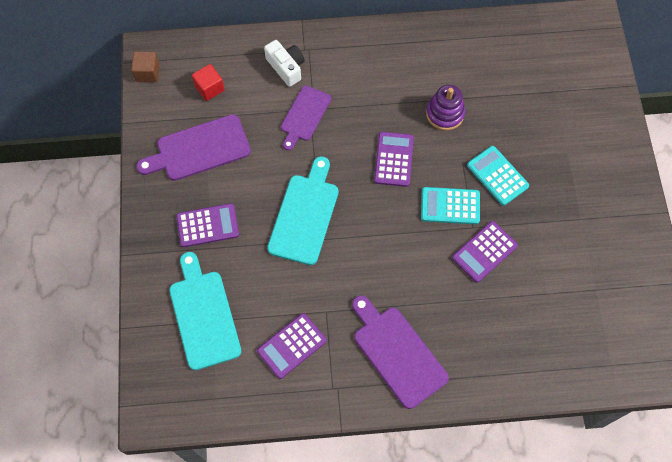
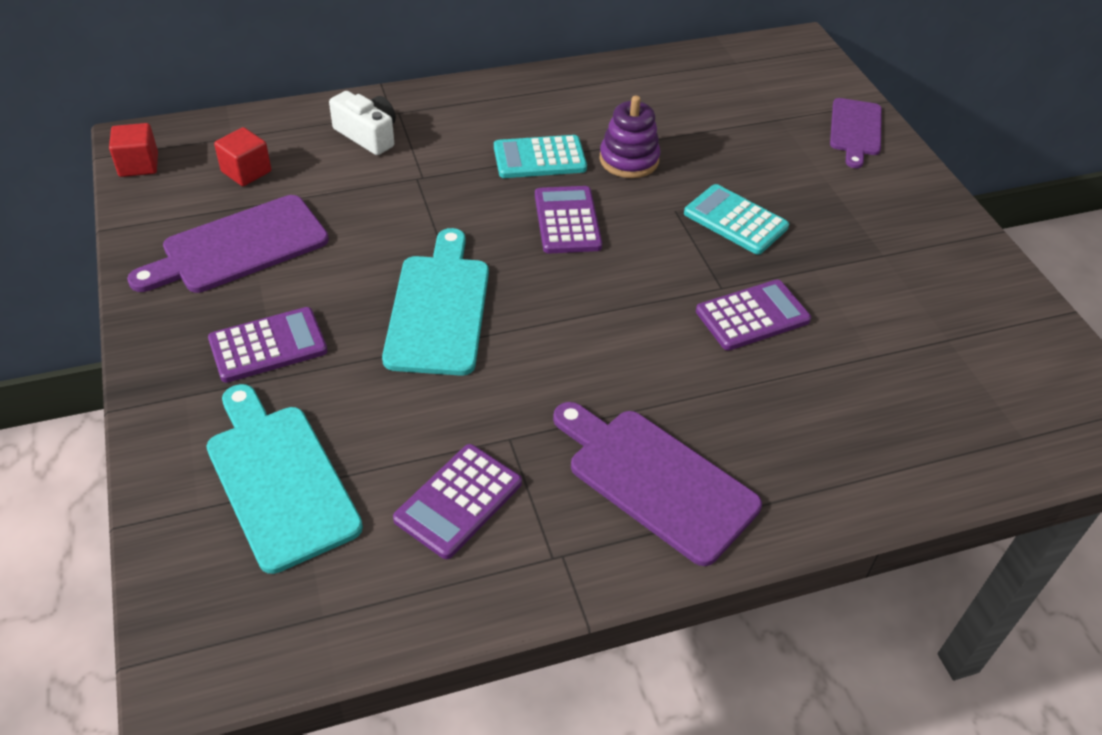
camera: 15 degrees left, 20 degrees down
brown cube [131,52,160,82] -> red cube [109,123,158,177]
purple cutting board [281,86,331,151] -> purple cutting board moved to [830,98,882,168]
turquoise calculator [421,187,480,224] -> turquoise calculator moved to [494,135,587,178]
purple calculator [452,221,518,283] -> purple calculator turned 150 degrees counterclockwise [696,280,811,351]

